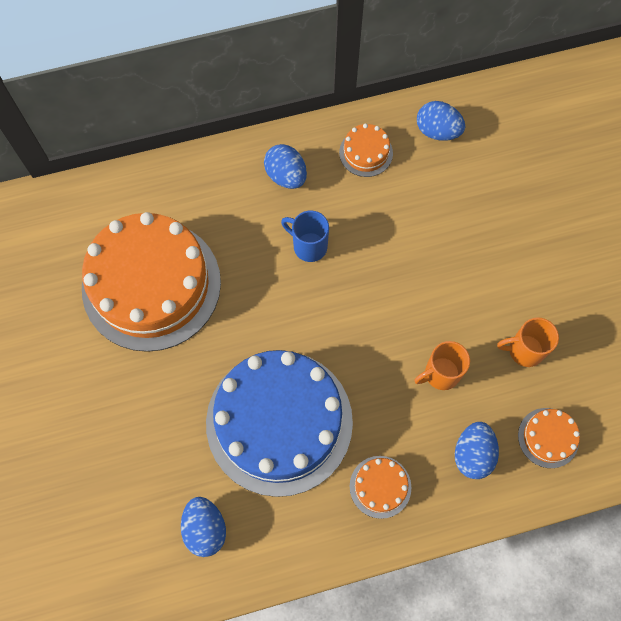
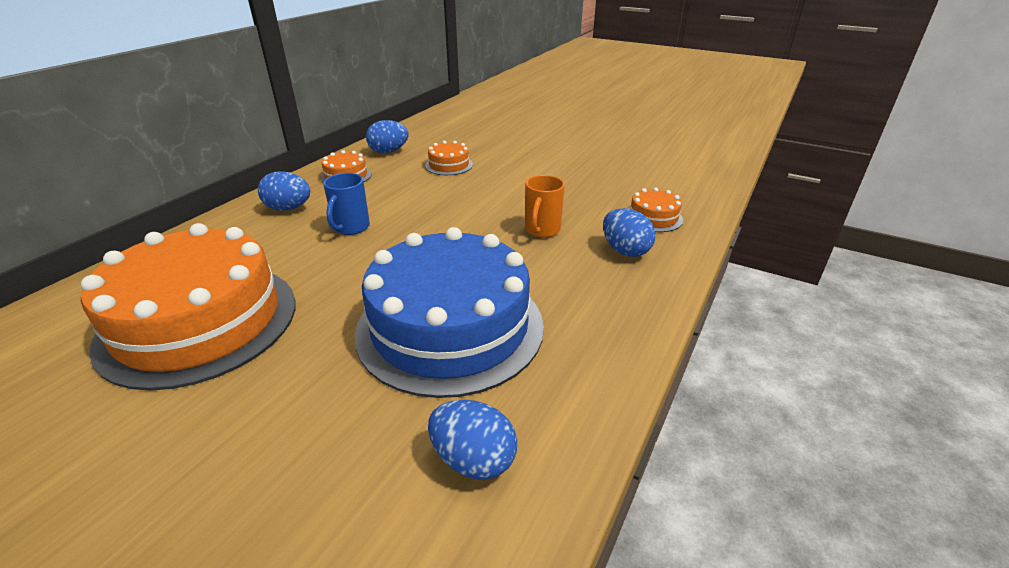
camera: 45 degrees left, 35 degrees down
blue mug [281,211,329,262] -> blue mug turned 60 degrees counterclockwise [323,173,370,235]
orange cake [350,456,411,519] -> orange cake moved to [425,141,473,175]
orange mug [497,318,559,367] -> none

